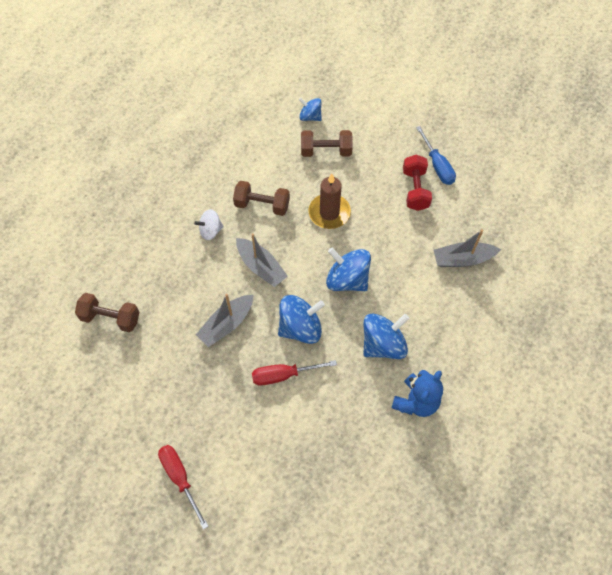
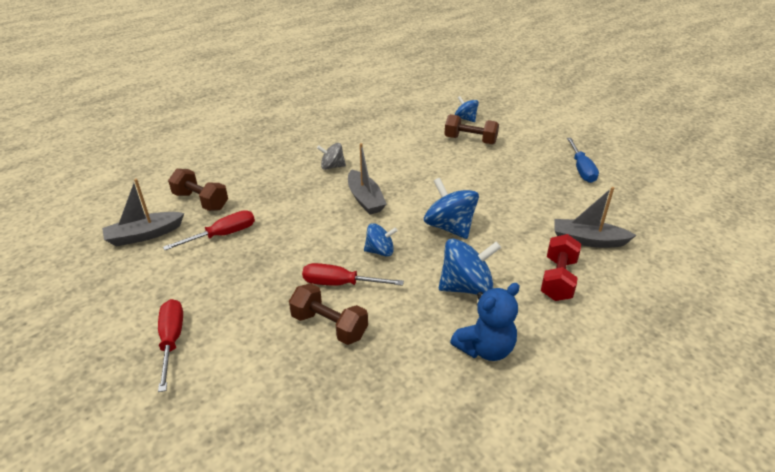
camera: 20 degrees right, 25 degrees down
white spinning top [194,209,224,240] -> grey spinning top [317,143,346,170]
grey boat [196,294,253,347] -> grey boat moved to [102,179,185,246]
brown dumbbell [233,181,290,216] -> brown dumbbell moved to [289,283,368,345]
blue spinning top [278,295,325,344] -> blue spinning top [364,223,398,257], size x0.60
brown candle [309,173,351,229] -> none
red dumbbell [403,155,432,211] -> red dumbbell moved to [541,234,581,301]
none -> red screwdriver [163,210,255,250]

